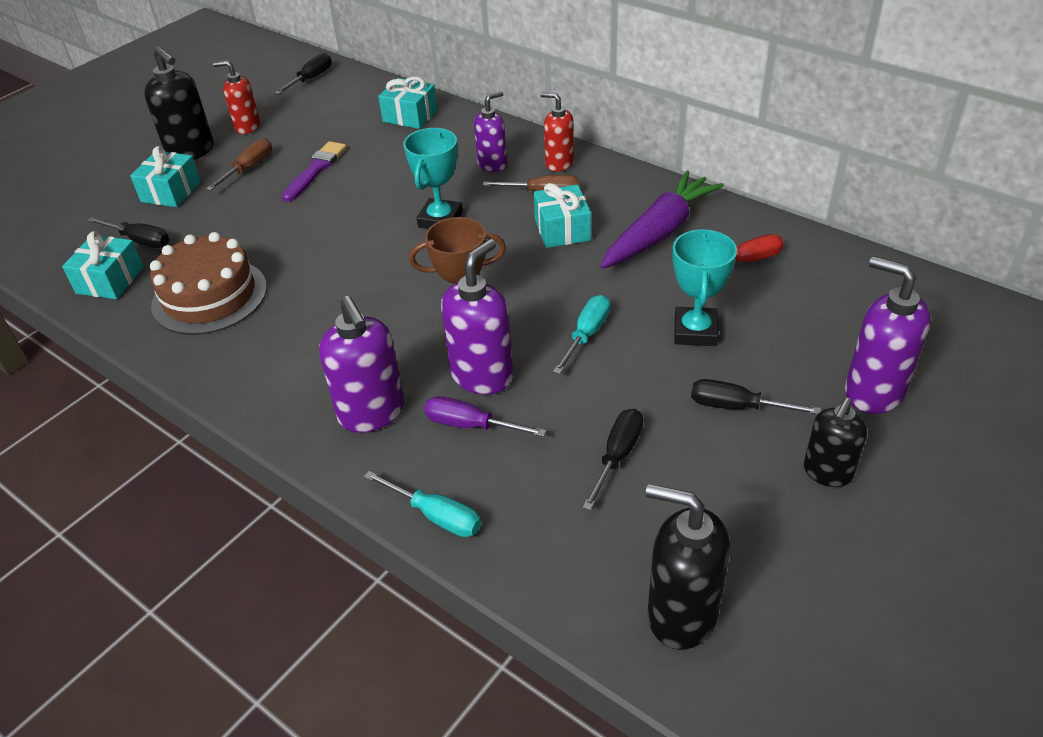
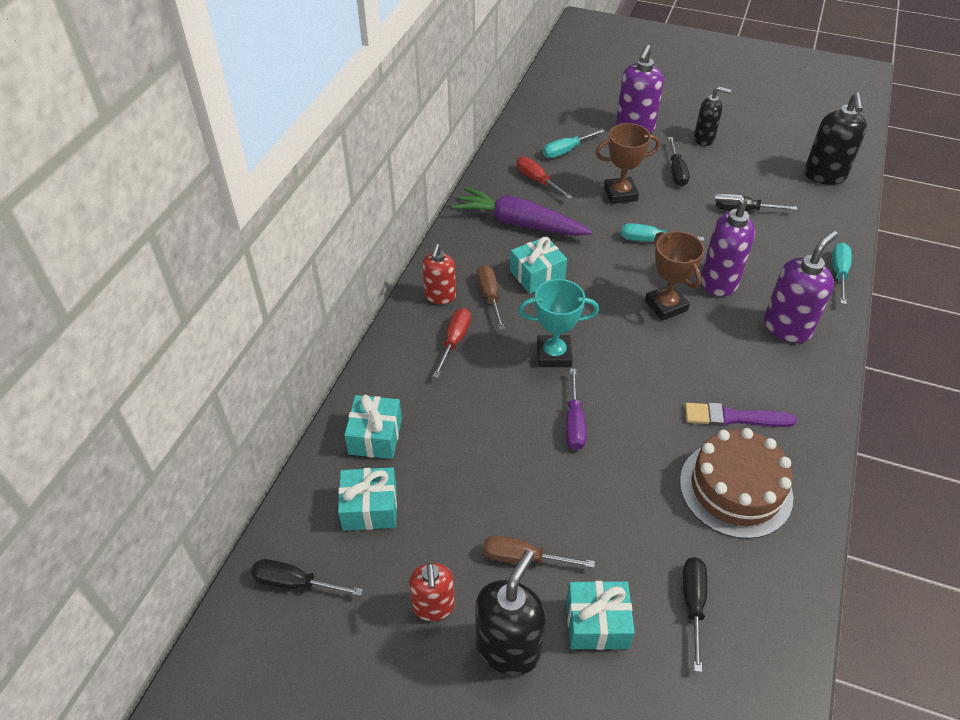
camera: 110 degrees left, 5 degrees up
turquoise gift [62,231,144,299] -> turquoise gift moved to [338,467,397,531]
purple brush [282,141,347,202] -> purple brush moved to [685,403,797,427]
purple screwdriver [424,396,546,437] -> purple screwdriver moved to [566,368,586,450]
purple soap dispenser [474,91,507,172] -> red screwdriver [433,308,471,378]
turquoise trophy [672,229,737,346] -> brown trophy [595,123,660,204]
none -> turquoise screwdriver [543,129,605,158]

